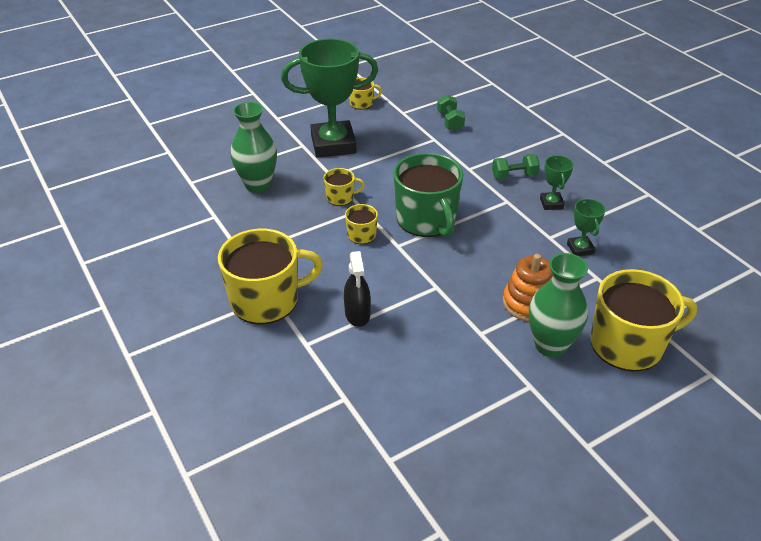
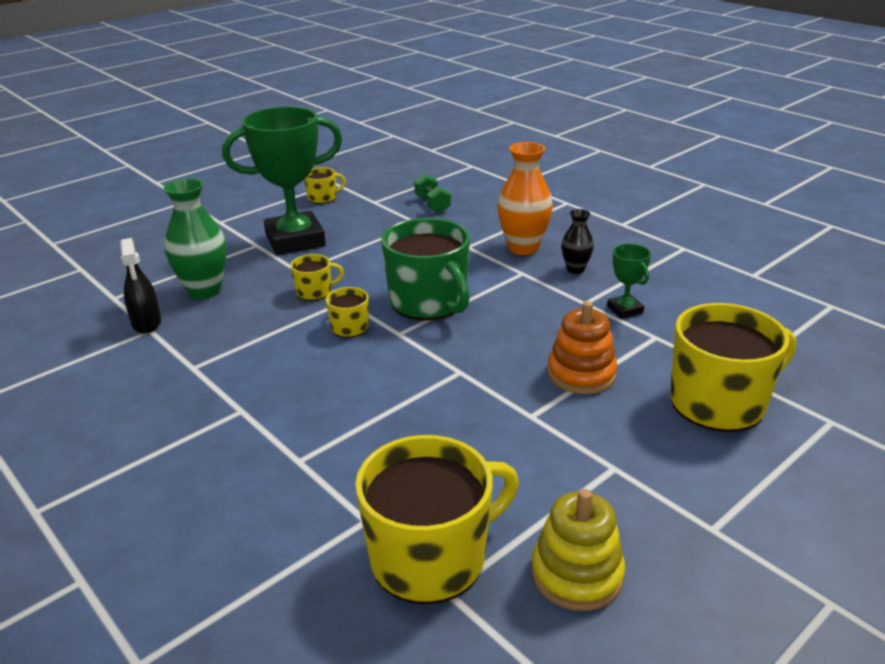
camera: 10 degrees left, 10 degrees down
yellow mug [218,229,323,324] -> yellow mug moved to [355,435,519,604]
black spray bottle [344,251,371,327] -> black spray bottle moved to [120,238,161,334]
green dumbbell [492,154,540,180] -> orange vase [497,142,553,255]
green vase [529,253,588,357] -> none
green trophy [540,155,574,210] -> black vase [561,209,594,274]
none -> yellow stacking toy [531,489,625,611]

